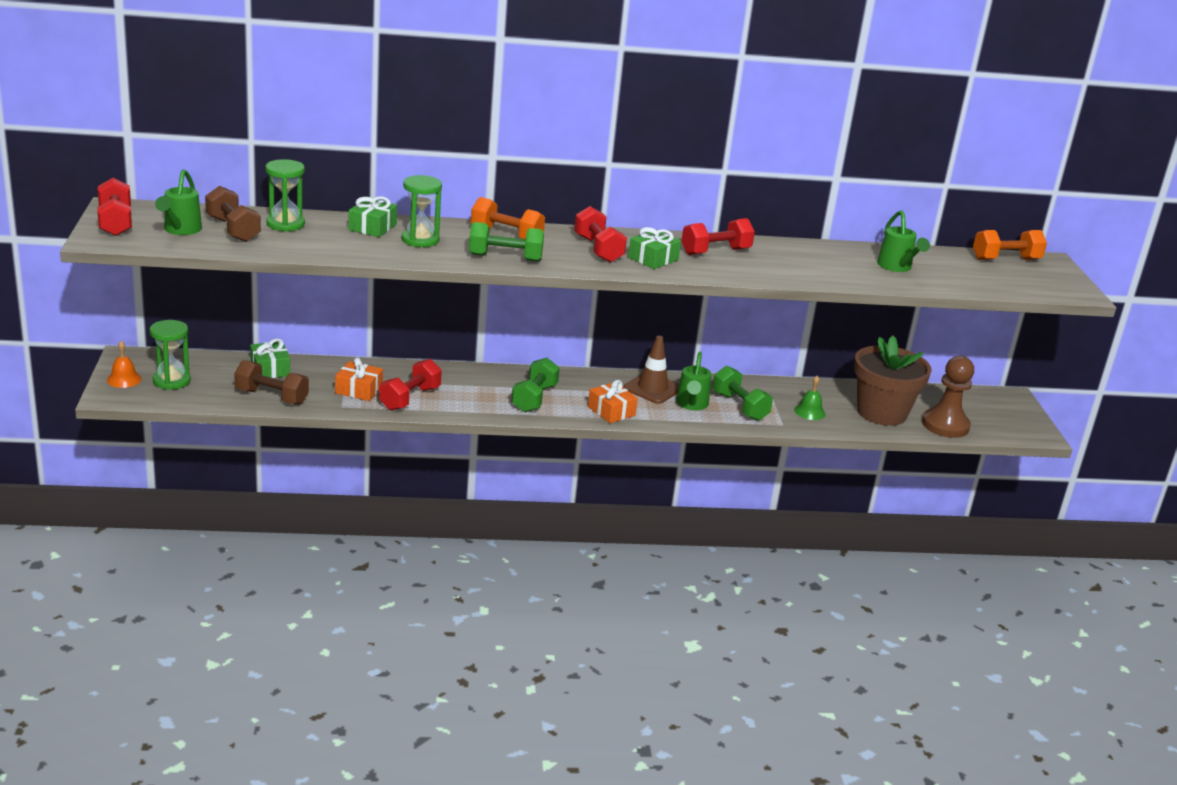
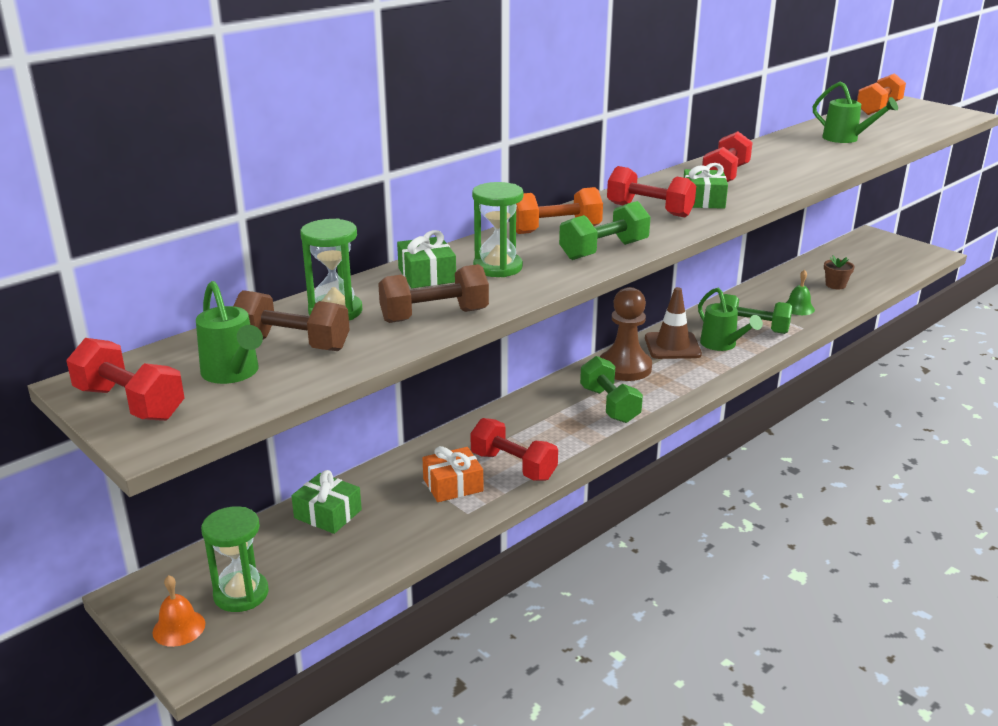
camera: 35 degrees left, 0 degrees up
brown dumbbell [234,360,309,405] -> brown dumbbell moved to [378,264,489,323]
red dumbbell [379,359,442,411] -> red dumbbell turned 45 degrees counterclockwise [470,418,558,481]
orange gift [588,380,638,423] -> none
brown flower pot [854,336,932,426] -> brown flower pot [824,256,855,289], size x0.40
brown pawn [922,356,974,438] -> brown pawn moved to [600,287,652,381]

